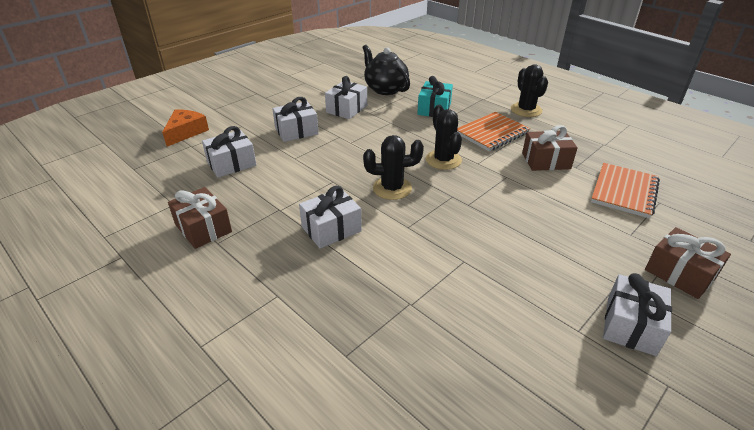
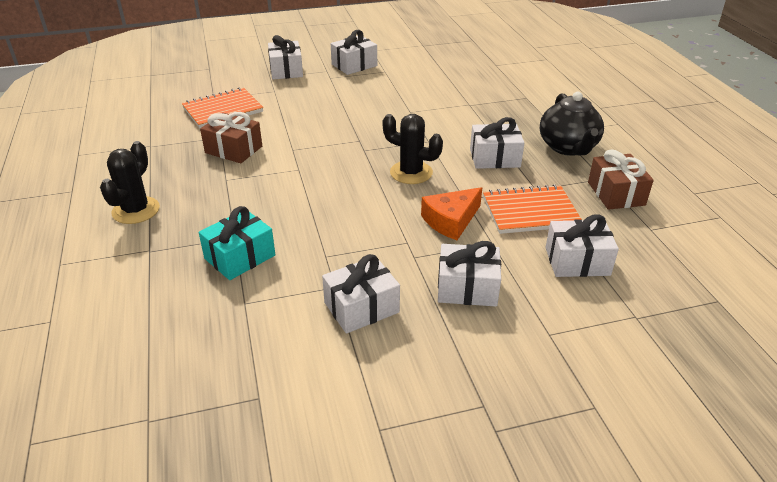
camera: 150 degrees left, 0 degrees up
orange cheese [162,109,209,147] -> orange cheese moved to [421,187,482,240]
black teapot [362,45,410,95] -> black teapot moved to [540,92,604,156]
black cactus [426,105,462,170] -> none
orange notebook [457,112,530,151] -> orange notebook moved to [483,184,582,234]
brown gift [645,227,731,299] -> white gift [268,35,303,79]

